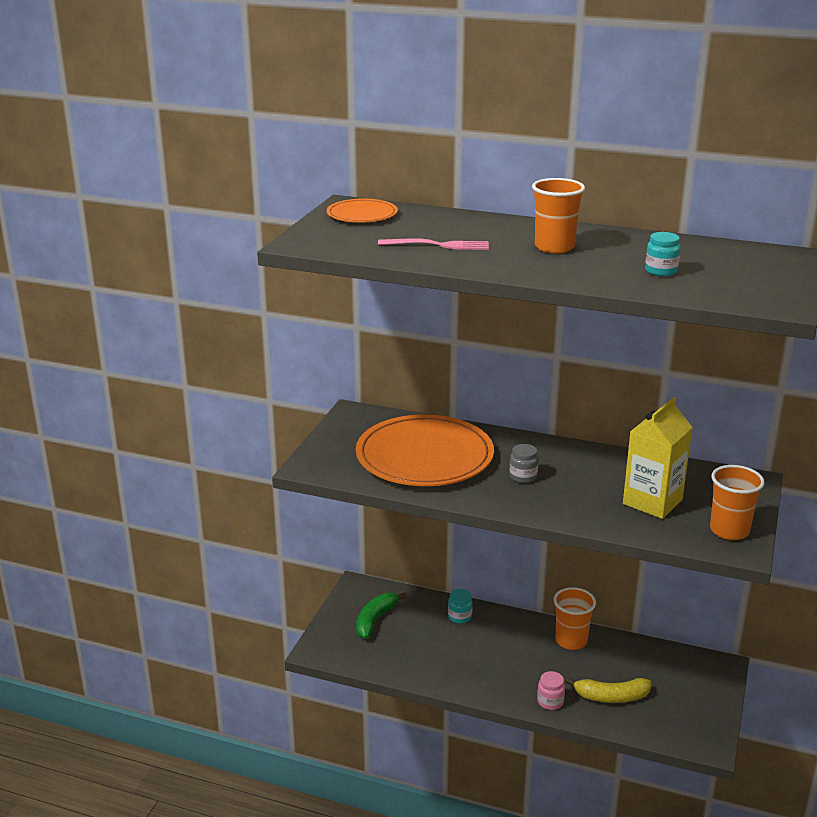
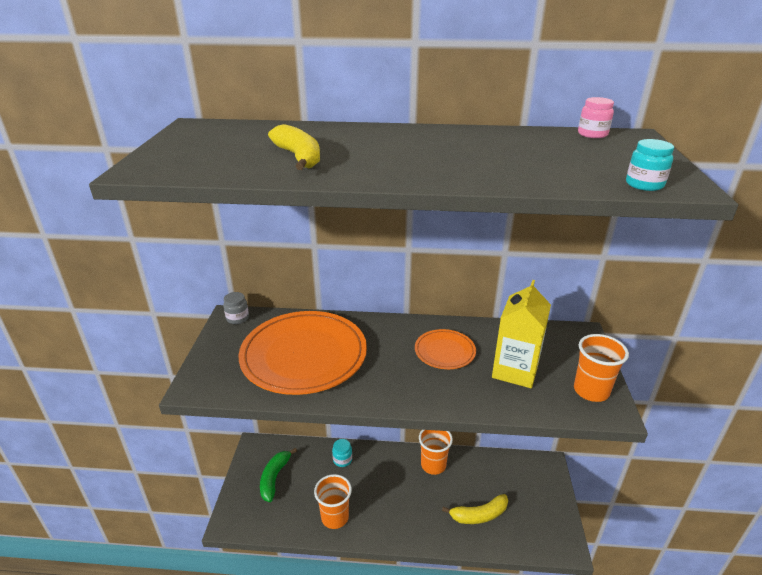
camera: 15 degrees left, 5 degrees up
orange plate [327,199,398,222] -> orange plate moved to [415,329,476,369]
pink fork [378,238,489,250] -> yellow banana [268,124,320,170]
grey jar [510,444,539,483] -> grey jar moved to [223,292,249,324]
orange cup [532,178,585,254] -> orange cup moved to [314,474,352,529]
pink jar [537,671,565,710] -> pink jar moved to [578,97,614,138]
turquoise jar [645,232,681,276] -> turquoise jar moved to [626,139,674,191]

